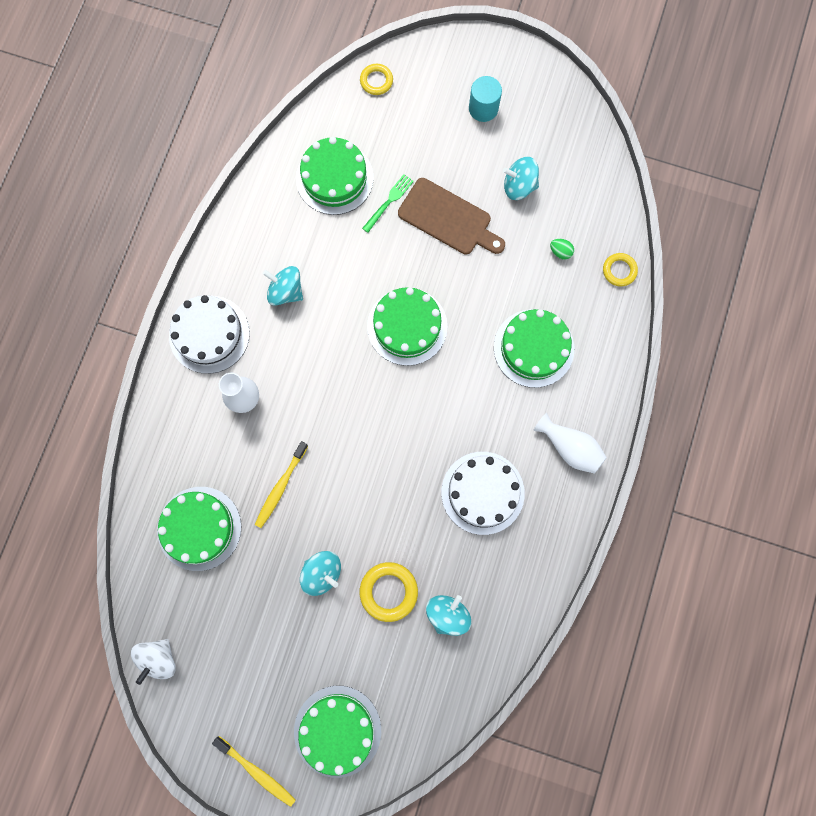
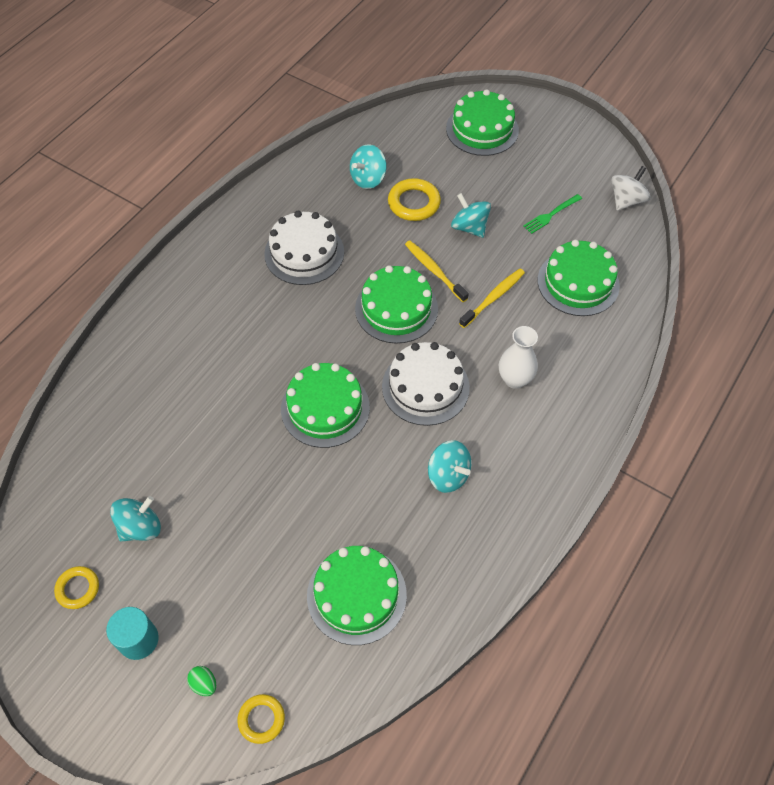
camera: 165 degrees left, 20 degrees down
white cake [169,295,250,374] -> white cake moved to [382,342,470,426]
yellow toothbrush [212,736,296,807] -> yellow toothbrush moved to [405,240,469,302]
green fork [362,174,414,233] -> green fork moved to [523,194,582,234]
brown cutting board [398,178,505,254] -> none
green cake [494,309,574,388] -> green cake moved to [355,265,438,344]
turquoise spinning top [503,157,539,200] -> turquoise spinning top turned 60 degrees counterclockwise [110,496,161,542]
white vase [533,413,607,474] -> none
green egg [550,239,574,259] -> green egg moved to [187,666,216,696]
yellow ring [603,253,638,287] -> yellow ring moved to [54,566,99,609]

